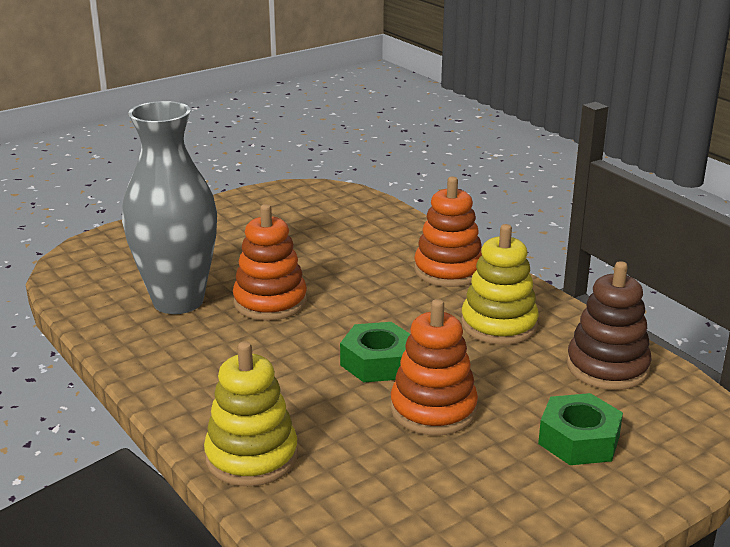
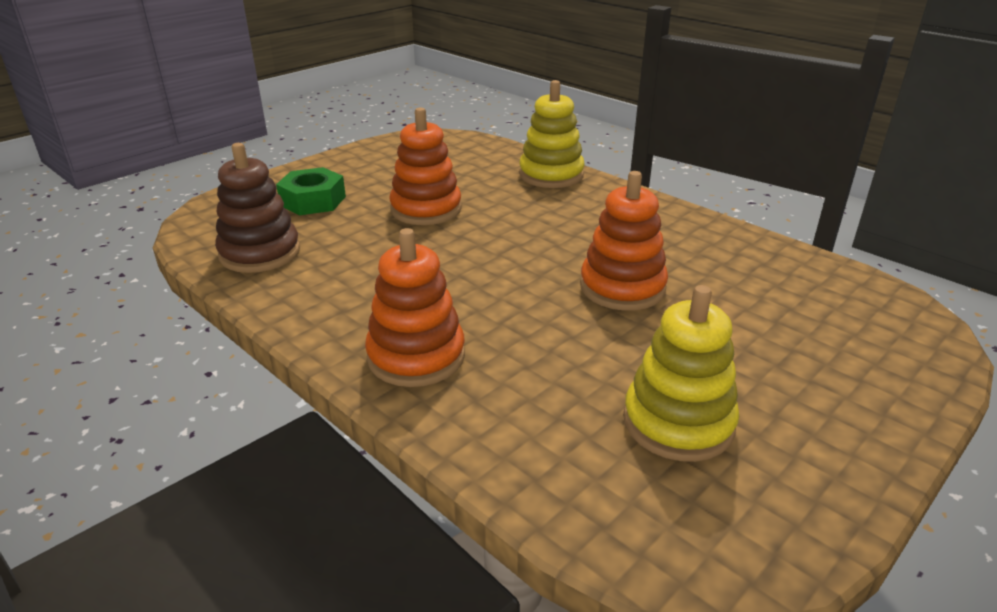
camera: 170 degrees right, 5 degrees up
grey vase [122,101,217,314] -> none
green nut [340,322,410,382] -> none
yellow stacking toy [461,224,539,345] -> yellow stacking toy moved to [623,285,739,462]

